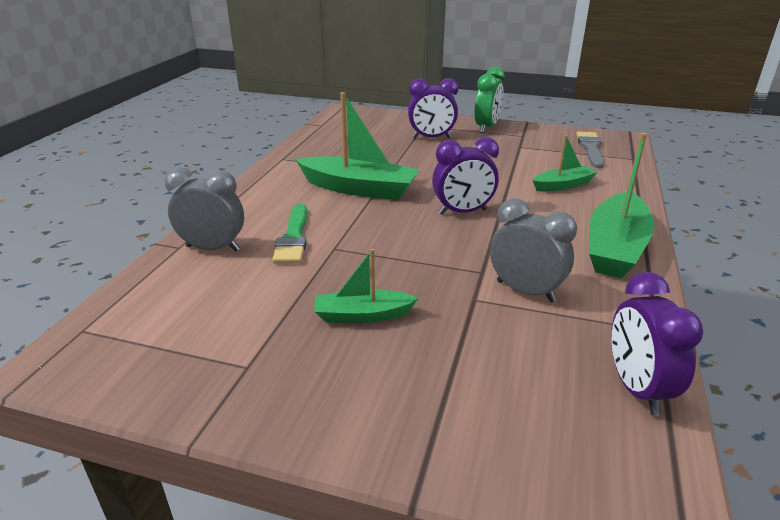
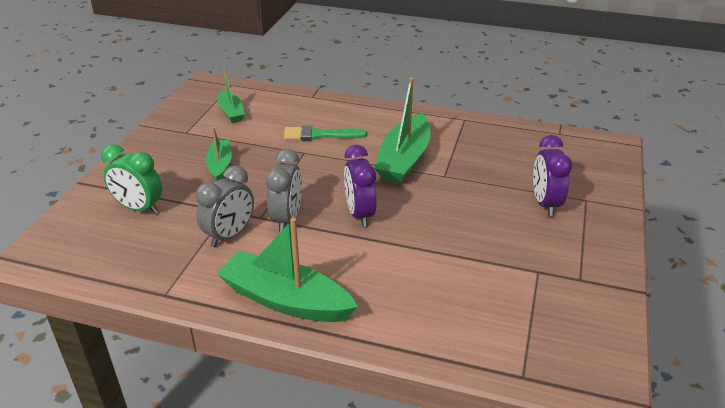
camera: 90 degrees right, 5 degrees up
grey clock [165,168,244,252] -> grey clock moved to [266,149,302,232]
green clock [474,67,504,133] -> green clock moved to [101,145,163,214]
green boat [532,135,598,192] -> green boat moved to [218,70,245,123]
grey brush [576,132,605,168] -> none
purple clock [611,272,703,416] -> none

